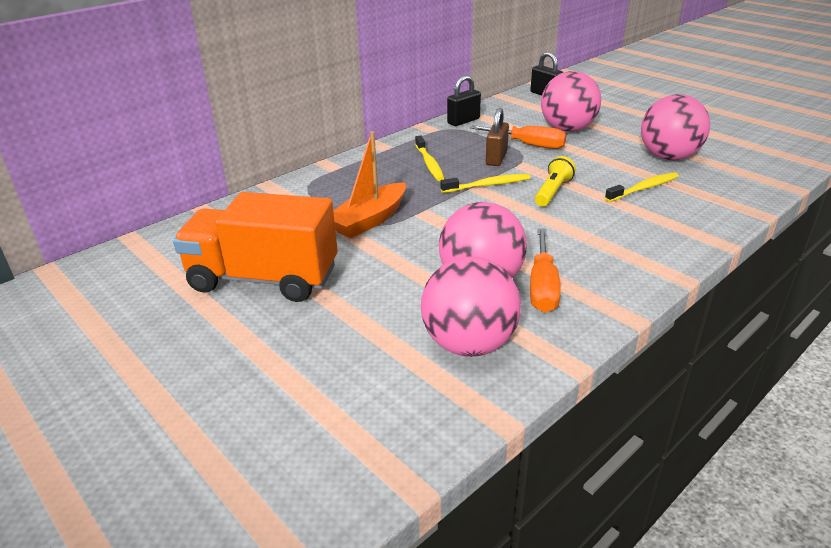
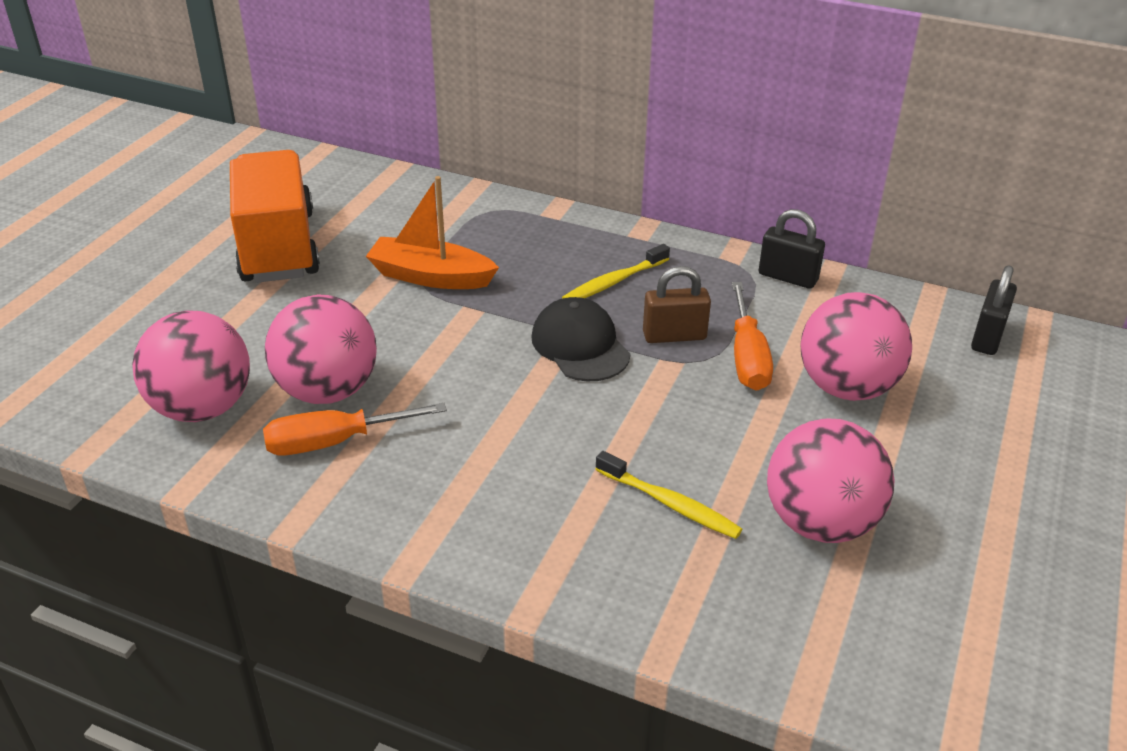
camera: 65 degrees right, 5 degrees up
yellow toothbrush [440,174,530,193] -> black cap [531,297,630,381]
yellow flashlight [535,156,576,207] -> none

